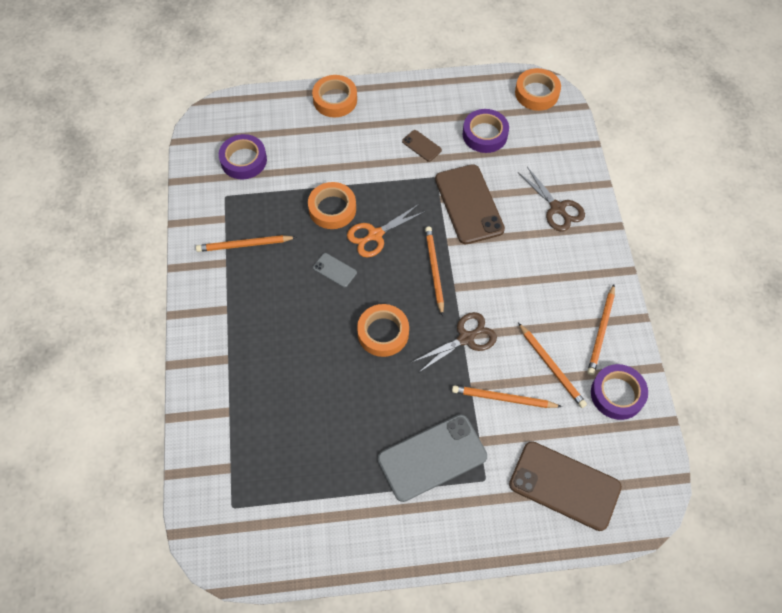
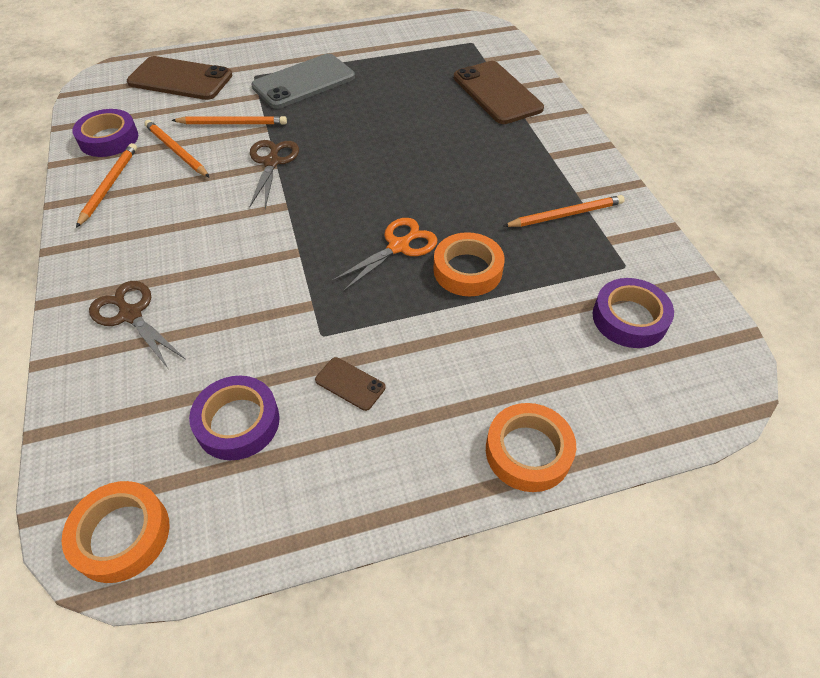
camera: 170 degrees right, 10 degrees down
grey phone [313,253,357,287] -> none
orange tape [357,304,409,357] -> none
brown scissors [411,312,497,373] -> brown scissors turned 135 degrees clockwise [249,140,299,209]
orange pencil [425,227,444,316] -> none
brown phone [435,164,505,244] -> brown phone moved to [454,61,544,124]

